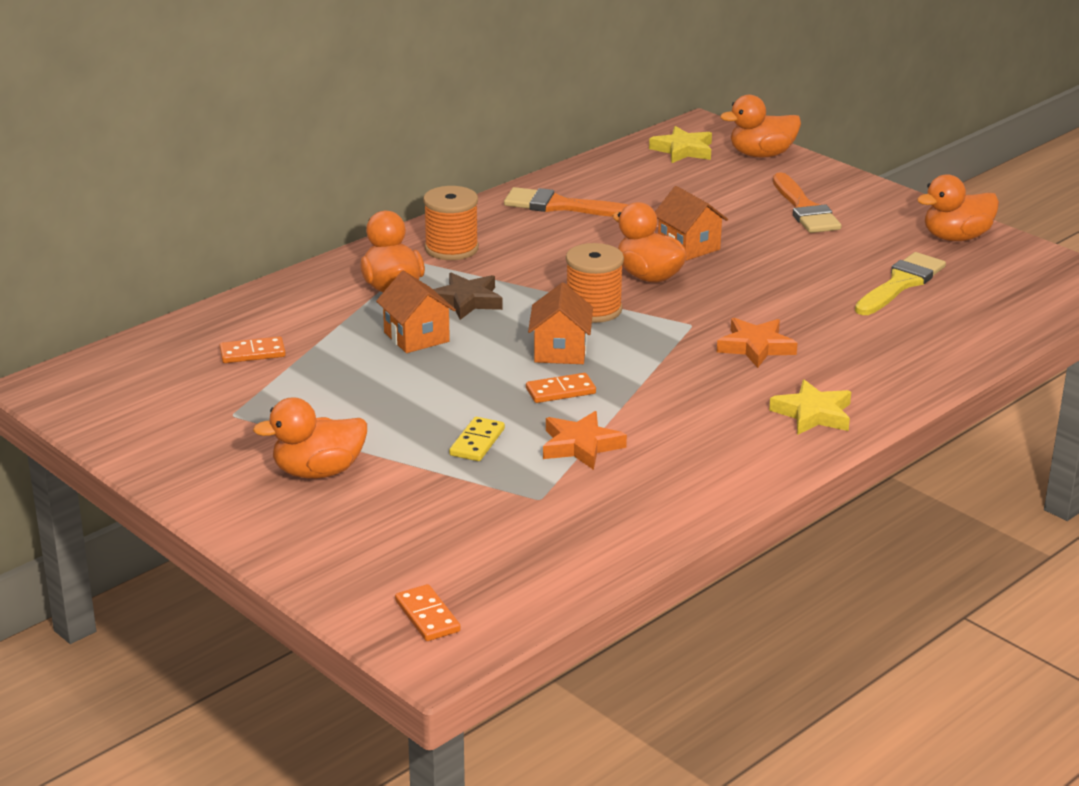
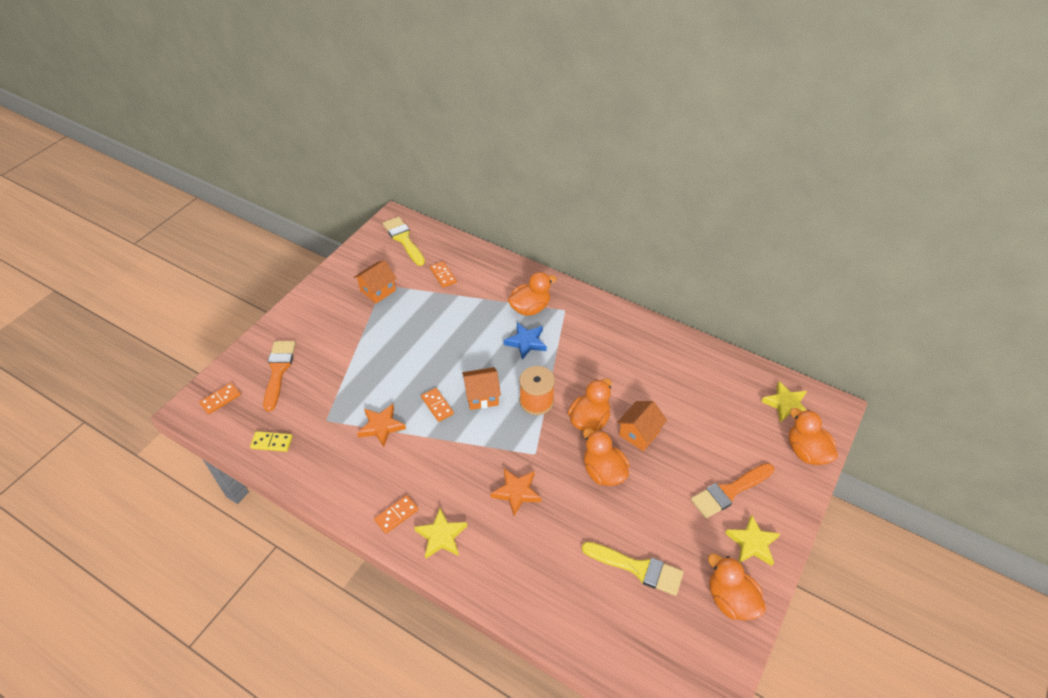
camera: 75 degrees right, 20 degrees up
orange duck [253,397,367,479] -> orange duck moved to [583,428,630,486]
orange house [376,271,456,353] -> orange house moved to [354,260,397,304]
orange spool [423,186,479,260] -> none
brown star [433,273,503,320] -> blue star [504,323,547,360]
yellow domino [449,417,505,461] -> yellow domino moved to [250,431,292,452]
orange brush [504,187,628,217] -> orange brush moved to [263,341,296,411]
none -> orange domino [374,495,418,533]
none -> yellow brush [383,217,425,266]
none -> yellow star [725,514,781,566]

